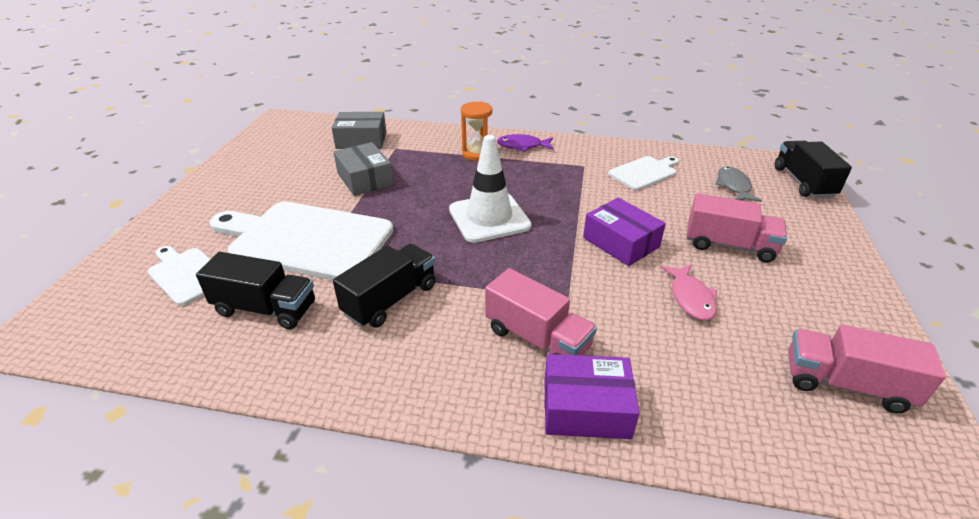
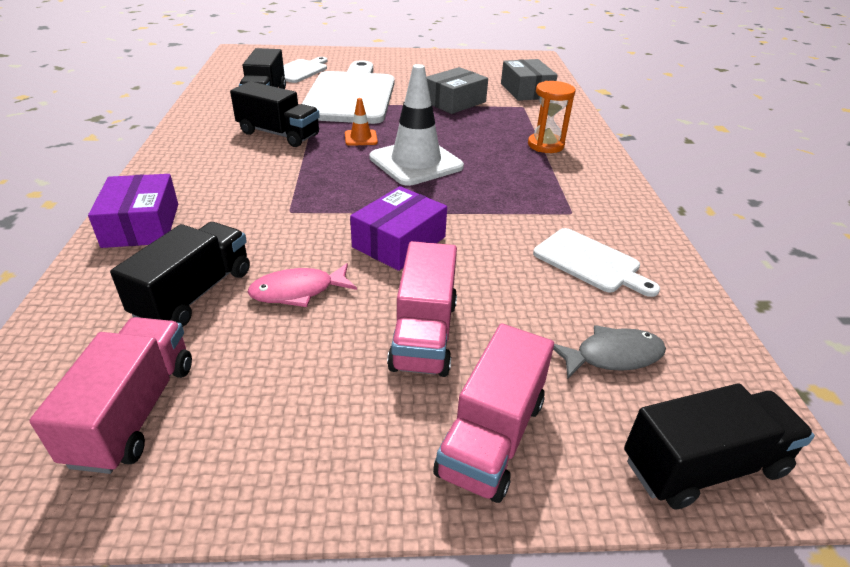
camera: 75 degrees right, 0 degrees up
pink truck [485,268,597,355] -> pink truck moved to [433,324,554,503]
purple fish [497,134,554,152] -> none
none -> black truck [110,222,250,327]
none -> orange traffic cone [345,98,378,146]

